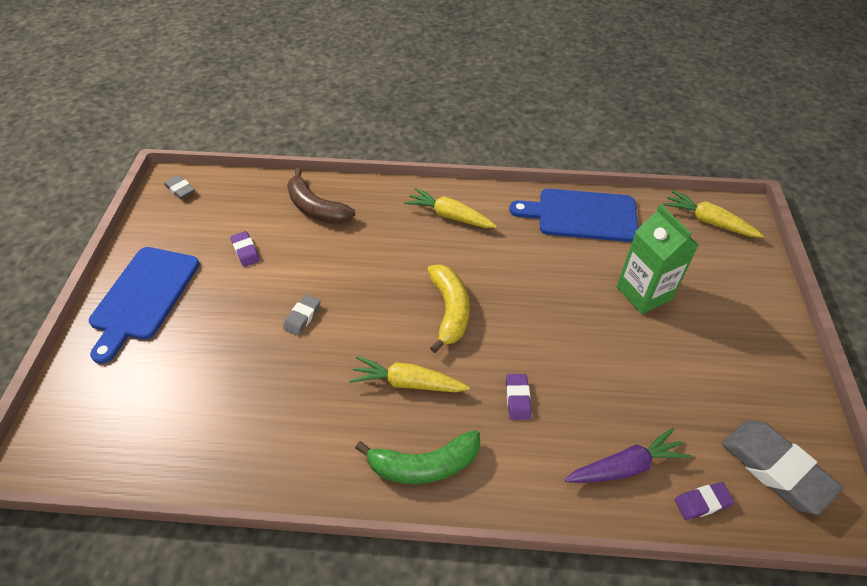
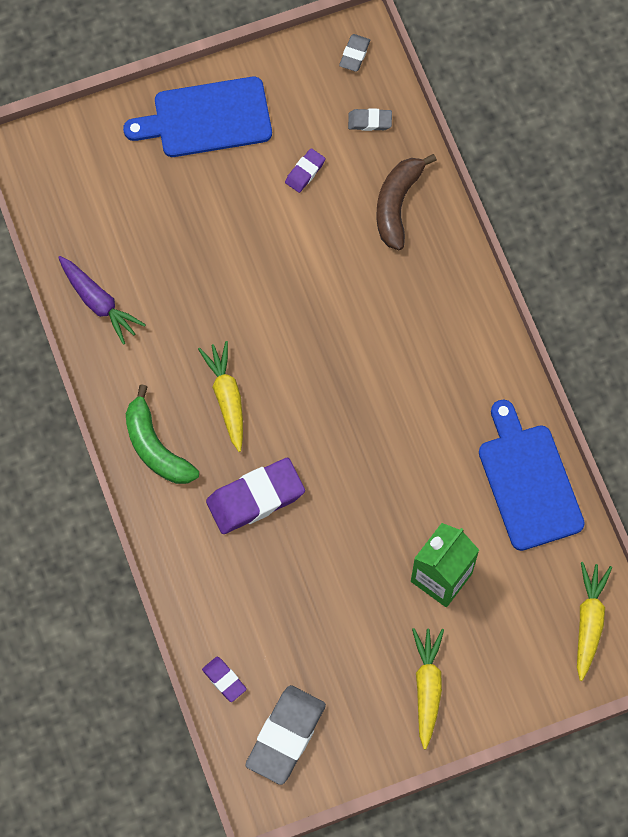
camera: 65 degrees right, 20 degrees up
grey eraser [283,294,321,335] -> grey eraser moved to [348,108,392,131]
yellow carrot [404,188,497,228] -> yellow carrot moved to [412,628,444,749]
yellow banana [427,264,470,353] -> none
purple eraser [506,374,531,420] -> purple eraser [206,458,305,534], size x2.03
purple carrot [565,428,691,483] -> purple carrot moved to [58,256,146,345]

